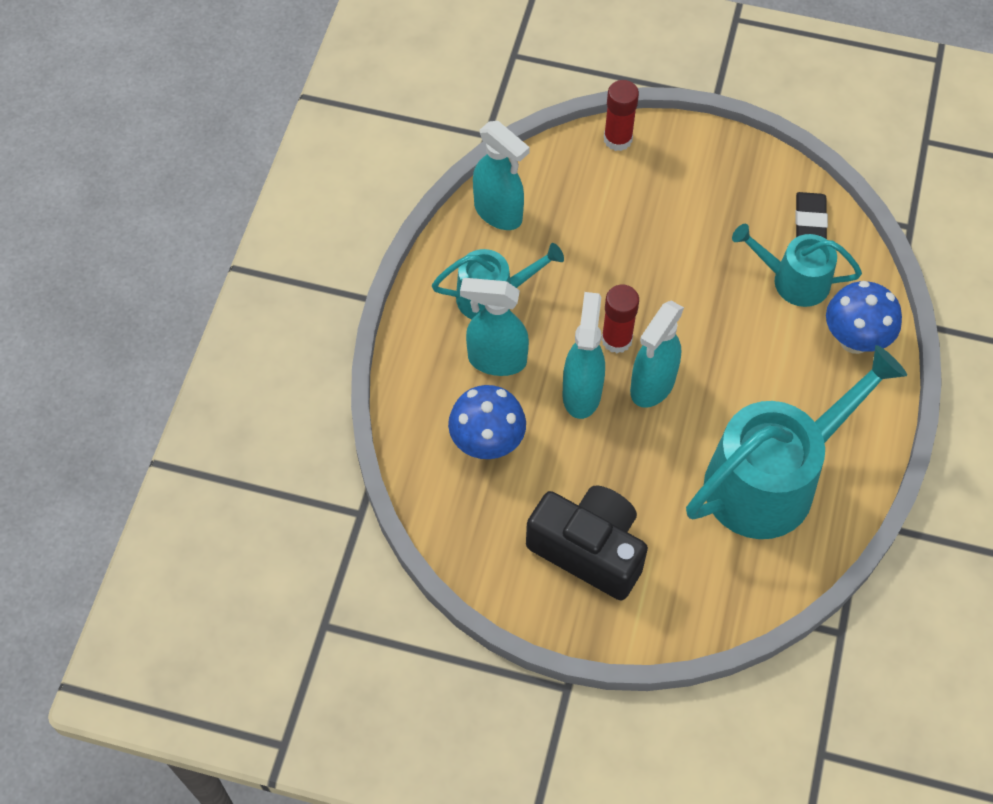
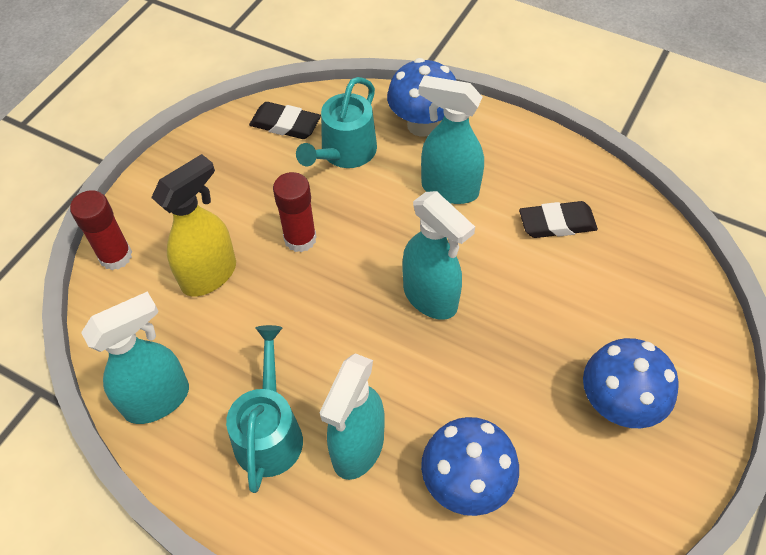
camera: 75 degrees left, 5 degrees down
black camera [526,486,648,600] -> blue mushroom [583,338,679,428]
turquoise spray bottle [562,292,605,419] -> turquoise spray bottle moved to [419,75,484,204]
red glue stick [601,285,639,353] -> red glue stick moved to [273,172,317,252]
turquoise watering can [686,345,907,539] -> black eraser [519,201,598,238]
none -> yellow spray bottle [151,154,236,297]

